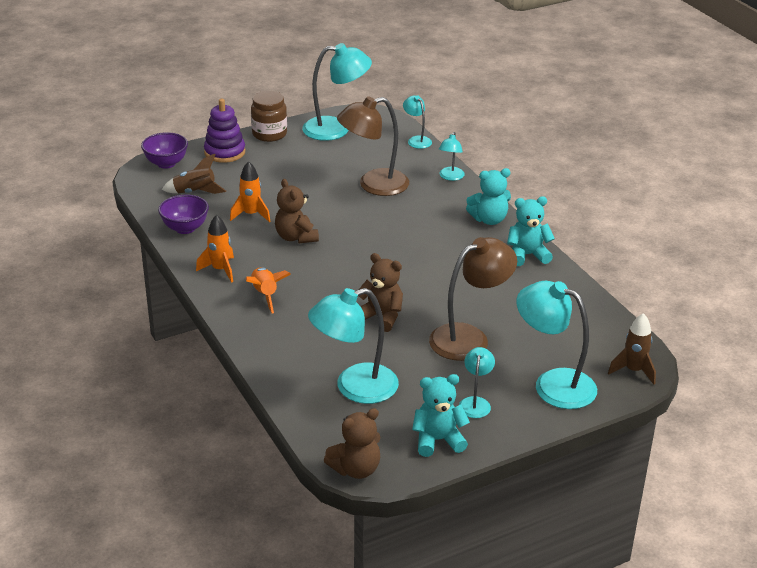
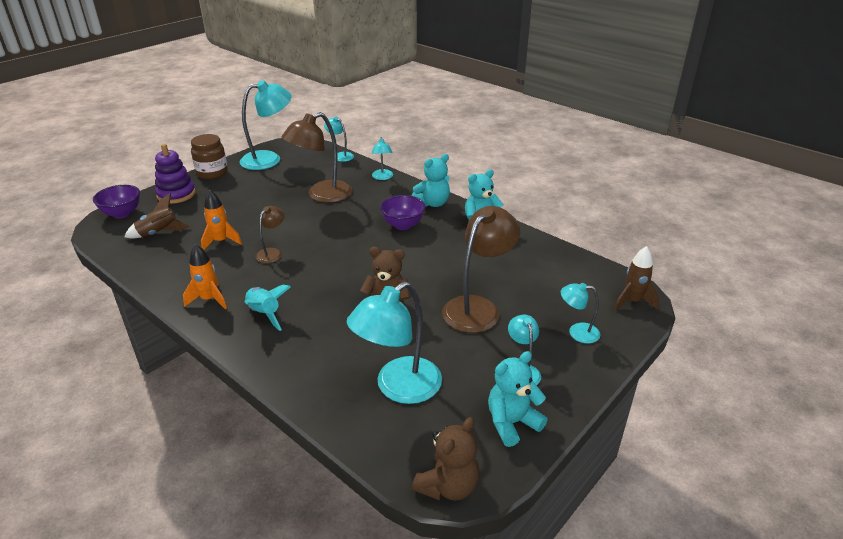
camera: 20 degrees left, 0 degrees up
purple bowl [158,195,209,234] -> purple bowl moved to [380,195,426,230]
orange rocket [246,268,291,314] -> turquoise rocket [245,284,291,331]
brown teddy bear [275,179,319,243] -> brown lamp [256,206,284,263]
turquoise lamp [516,281,597,409] -> turquoise lamp [561,283,600,344], size x0.51

